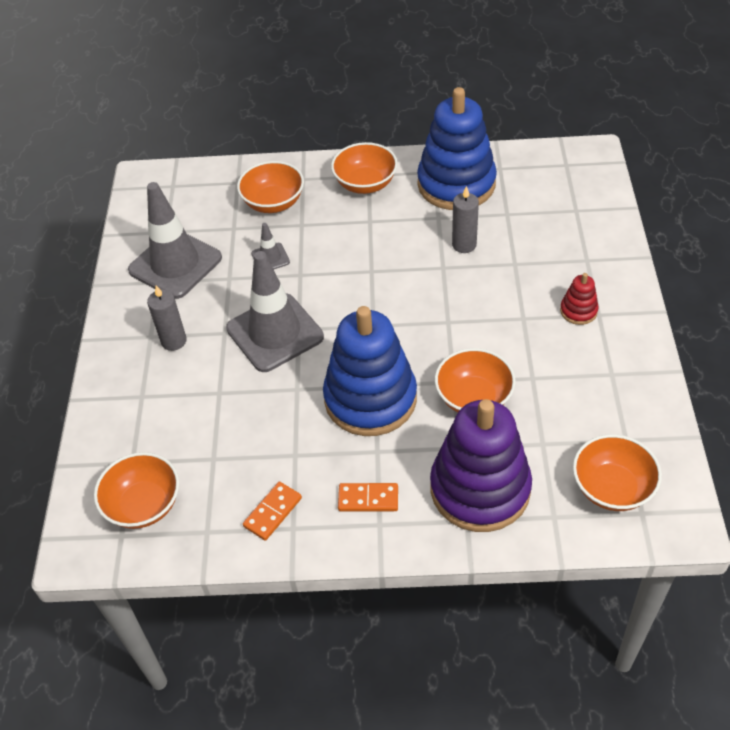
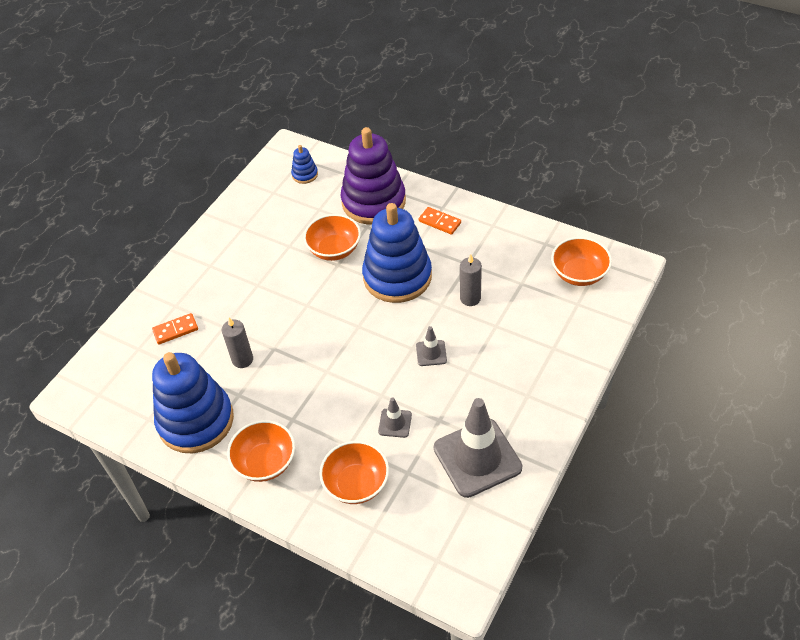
camera: 150 degrees left, 0 degrees up
grey candle [147,286,187,351] -> grey candle moved to [460,254,482,306]
grey traffic cone [226,251,324,372] -> grey traffic cone [416,326,447,366], size x0.45
orange domino [243,482,302,541] -> orange domino moved to [152,313,198,345]
red stacking toy [560,273,599,325] -> none
orange bowl [573,434,662,511] -> blue stacking toy [291,145,318,184]

